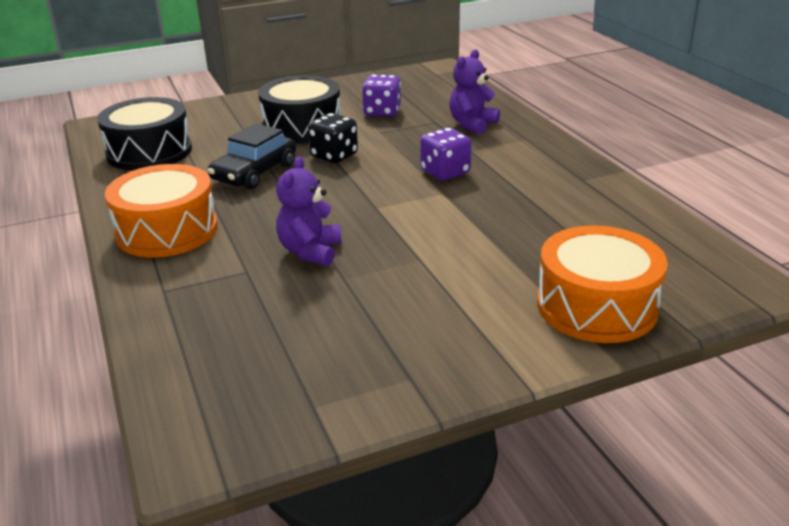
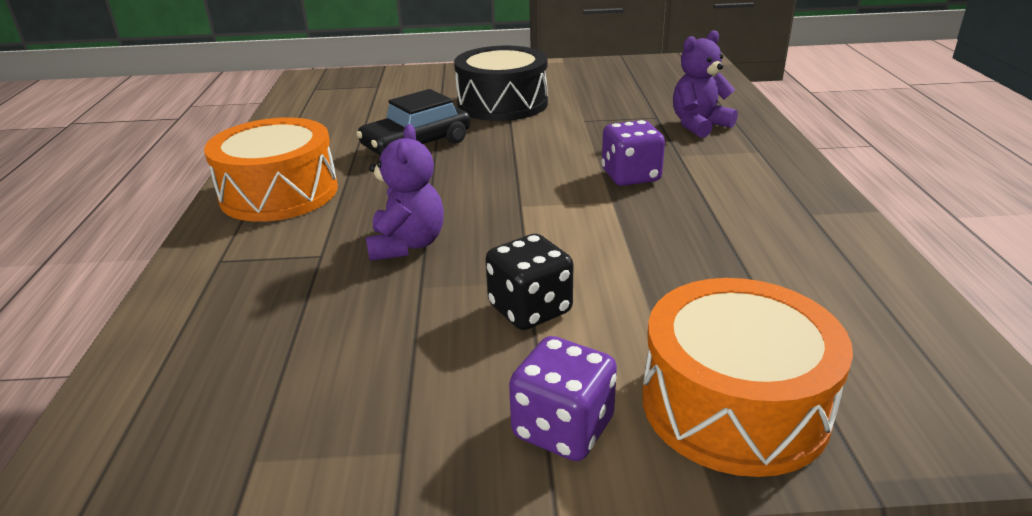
camera: 20 degrees right, 0 degrees up
black drum [97,97,192,170] -> none
purple teddy bear [276,157,341,266] -> purple teddy bear turned 150 degrees clockwise [366,124,444,261]
black dice [308,113,358,163] -> black dice moved to [485,234,573,330]
purple dice [362,74,401,117] -> purple dice moved to [509,336,617,461]

